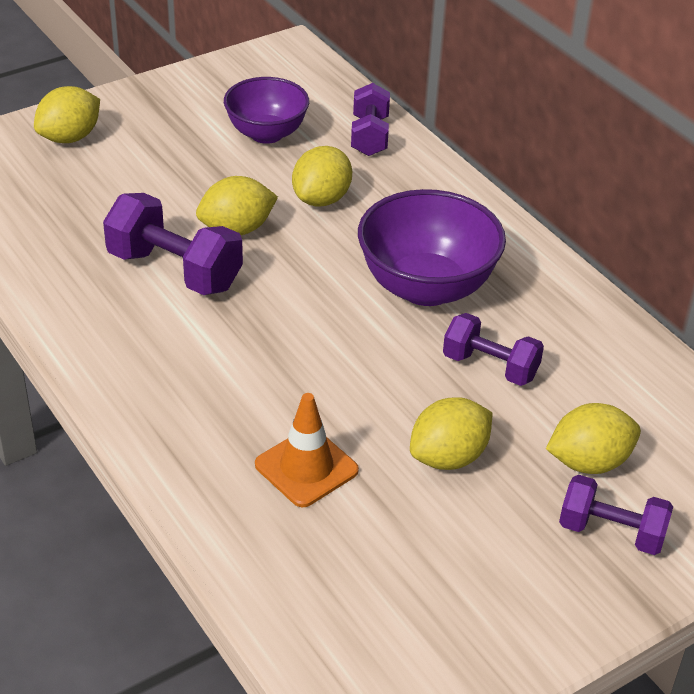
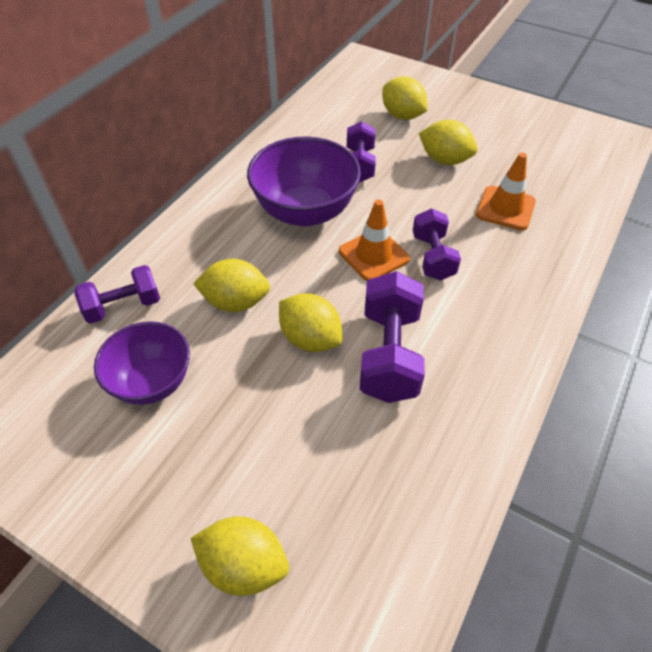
camera: 115 degrees left, 10 degrees up
purple dumbbell [559,475,673,555] -> purple dumbbell moved to [413,208,461,281]
none -> orange traffic cone [339,200,410,281]

